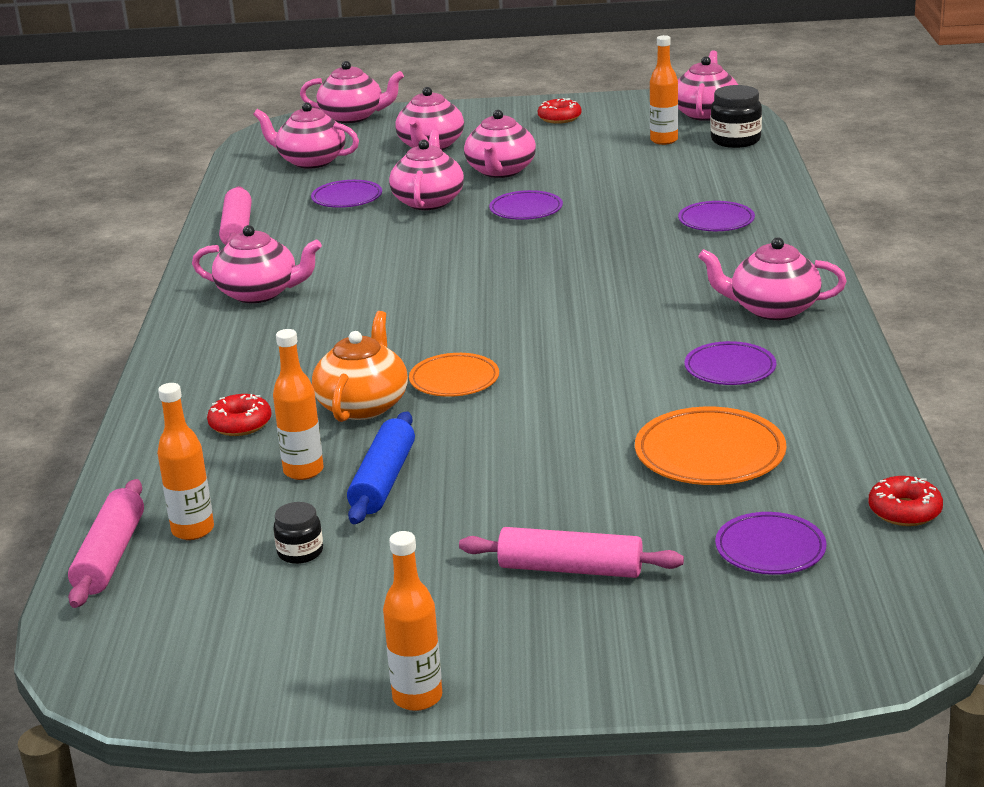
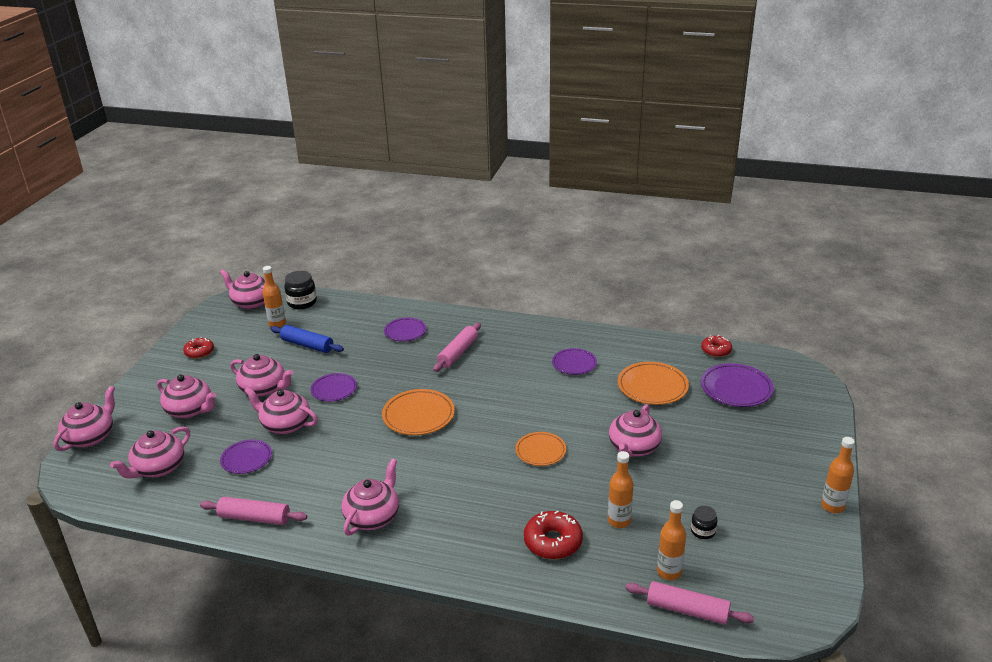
camera: 75 degrees left, 5 degrees up
red donut [207,394,271,436] -> red donut [524,511,583,559], size x1.51
orange teapot [312,311,408,422] -> none
blue rolling pin [347,411,415,524] -> blue rolling pin moved to [271,325,344,353]
pink rolling pin [459,527,684,578] -> pink rolling pin moved to [433,323,481,372]
pink teapot [698,237,847,320] -> pink teapot moved to [609,404,662,458]
purple plate [715,512,826,575] -> purple plate [701,363,774,407], size x1.51
none -> orange plate [382,389,455,435]

